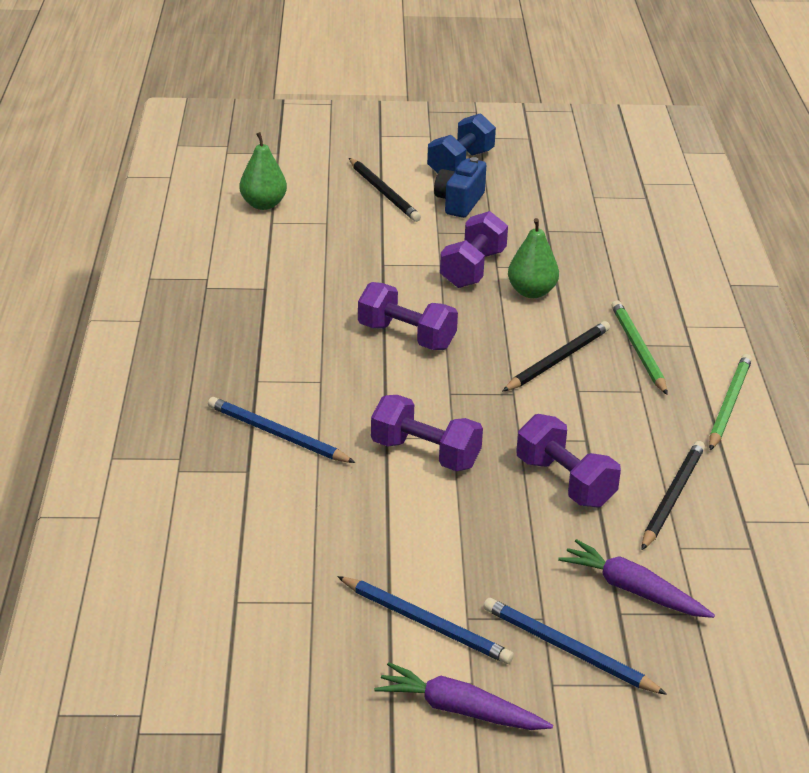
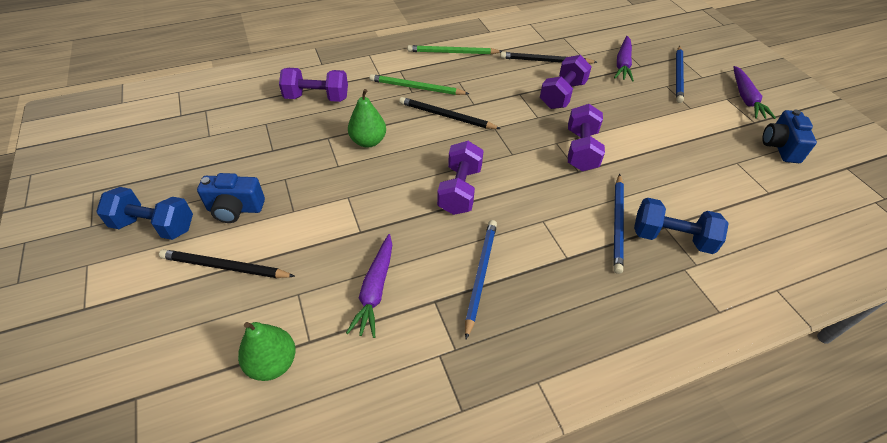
camera: 110 degrees left, 15 degrees up
blue pencil [337,576,514,664] -> blue pencil moved to [465,220,497,339]
black pencil [349,158,421,222] -> black pencil turned 120 degrees counterclockwise [159,249,295,278]
purple dumbbell [440,211,508,288] -> purple dumbbell moved to [279,68,348,102]
green pencil [611,300,668,395] -> green pencil turned 45 degrees clockwise [369,74,469,95]
none -> purple carrot [346,234,392,338]
none -> blue dumbbell [634,197,729,254]
none -> blue camera [762,109,817,163]

